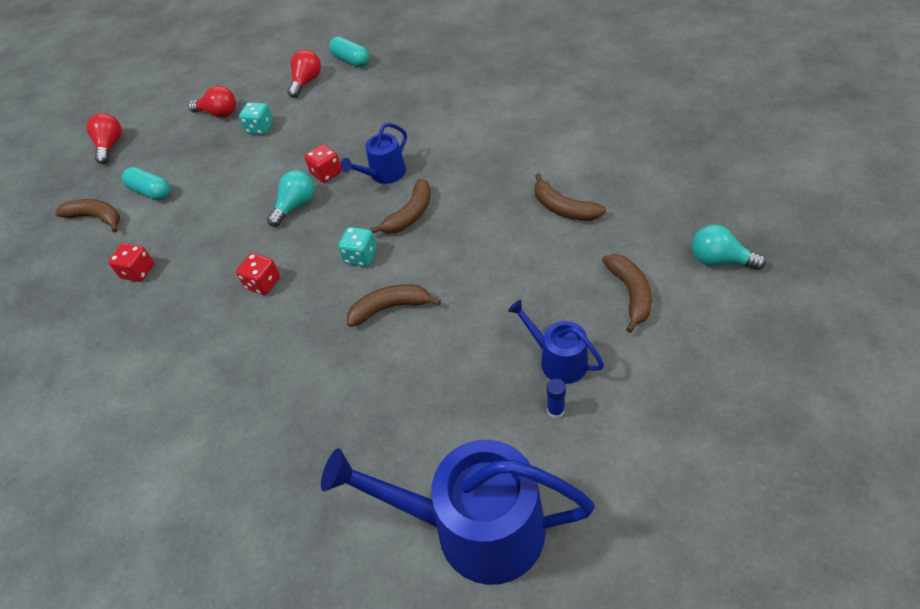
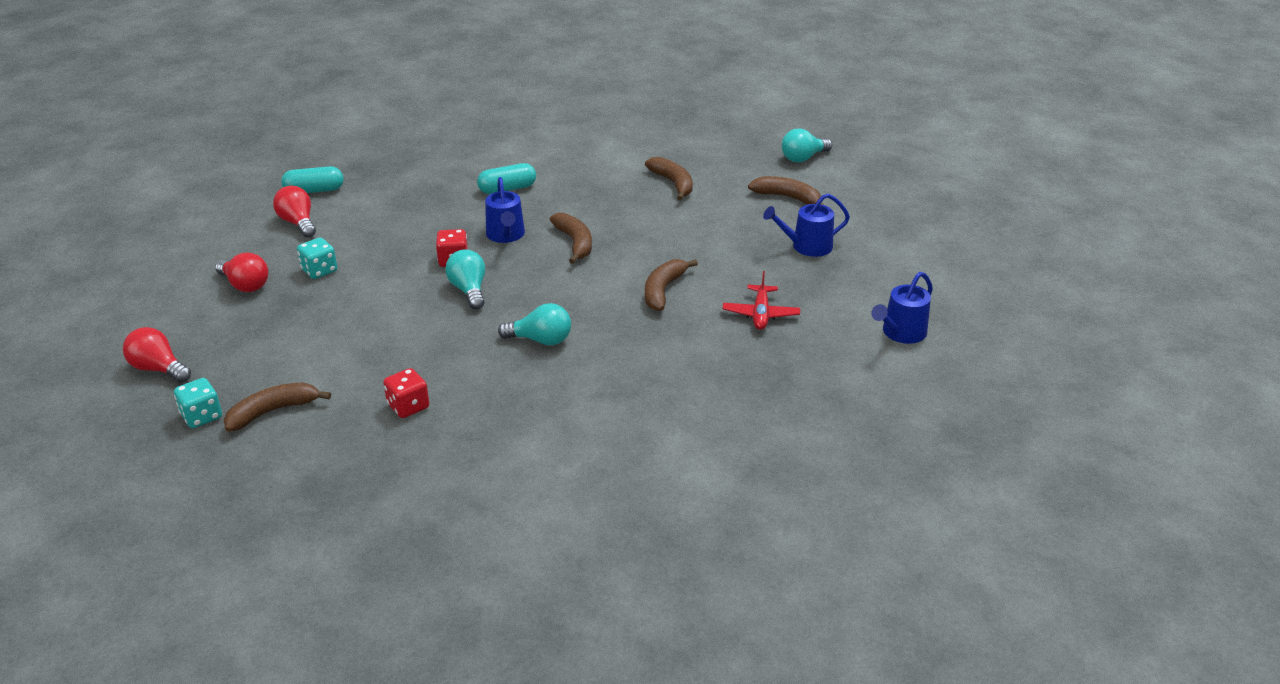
camera: 60 degrees left, 15 degrees down
turquoise capsule [122,167,171,200] -> turquoise capsule moved to [477,163,536,194]
red light bulb [188,86,236,118] -> red light bulb turned 75 degrees clockwise [215,252,268,292]
red dice [236,253,280,295] -> turquoise light bulb [498,303,571,346]
blue watering can [321,440,595,585] -> blue watering can [871,272,933,344], size x0.50
turquoise dice [338,227,377,267] -> turquoise dice moved to [174,378,222,428]
brown banana [535,173,606,221] -> brown banana turned 105 degrees counterclockwise [645,157,693,200]
blue glue stick [547,379,566,418] -> none
none -> red plane [723,271,800,330]

